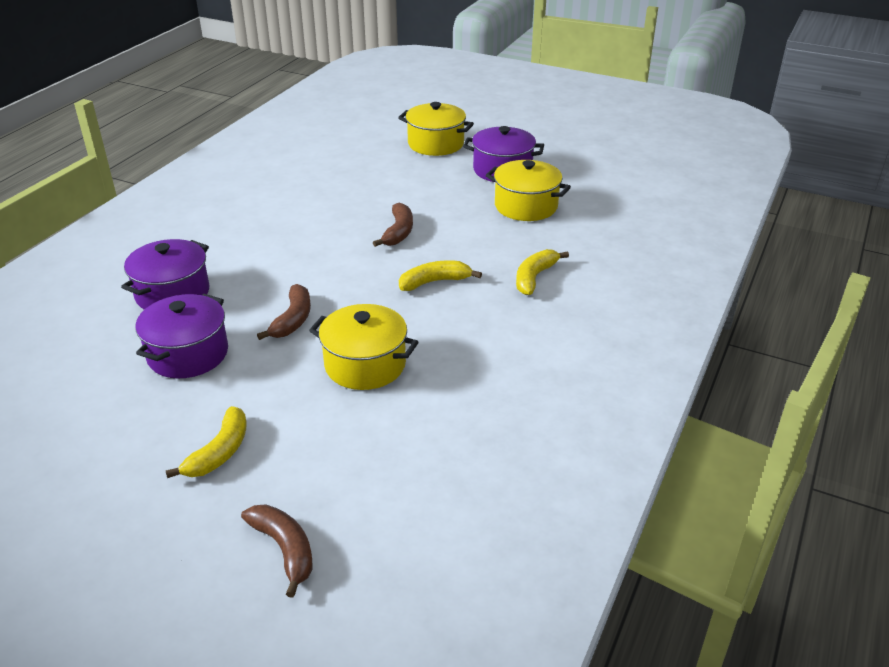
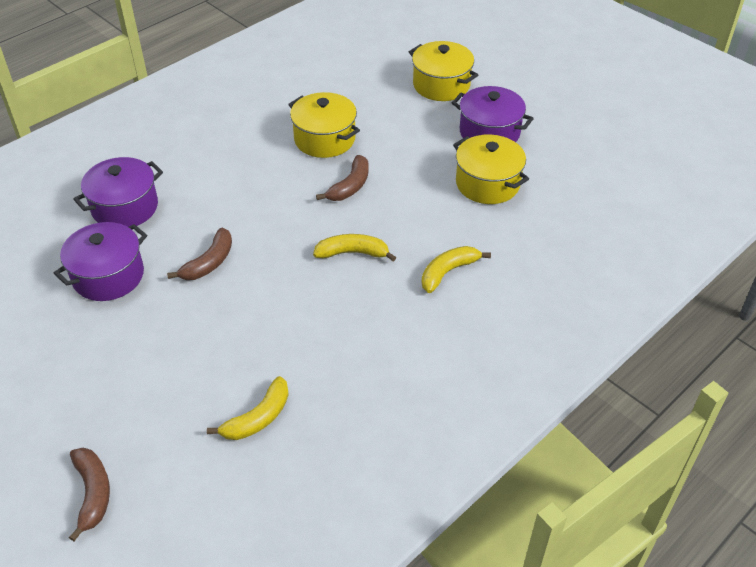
camera: 20 degrees right, 10 degrees up
yellow banana [166,406,247,478] -> yellow banana moved to [207,376,289,440]
yellow pot [309,304,419,390] -> yellow pot moved to [288,92,360,158]

